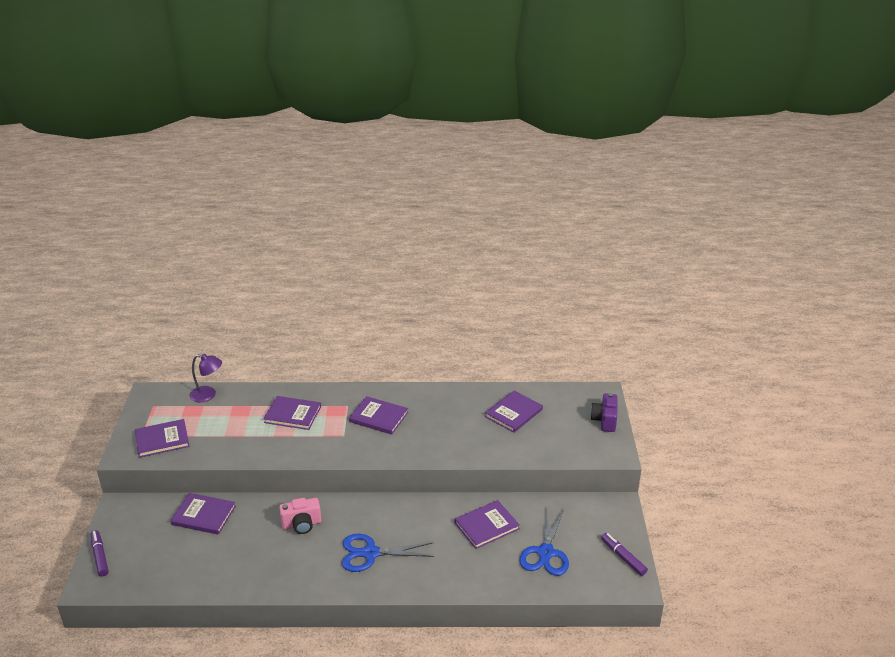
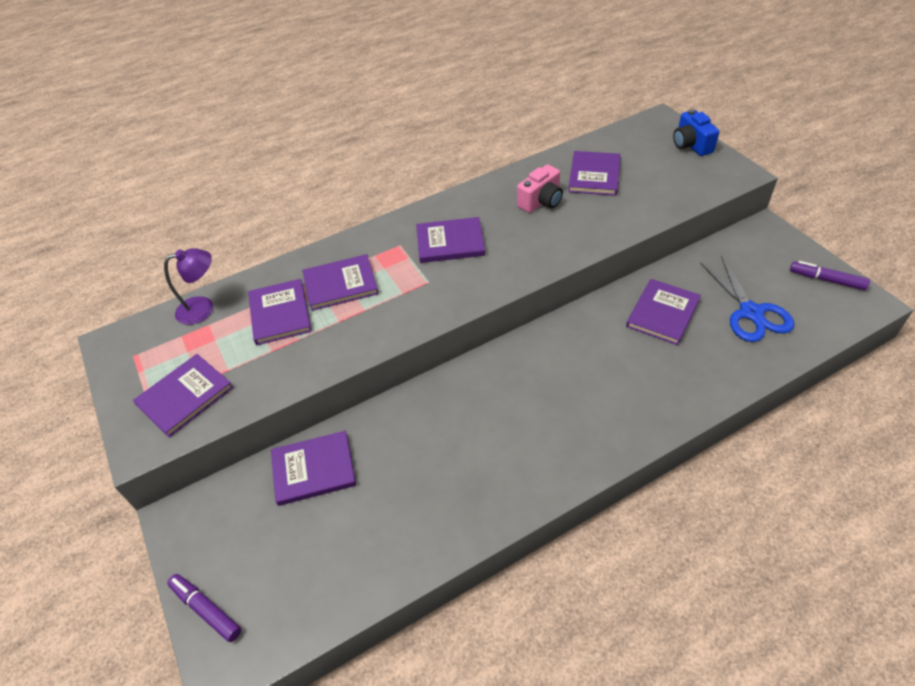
camera: 25 degrees left, 15 degrees up
pink camera [279,498,321,534] -> pink camera moved to [517,164,563,213]
blue scissors [342,534,434,572] -> none
purple camera [590,393,617,432] -> blue camera [673,109,720,156]
none -> purple book [248,279,312,345]

